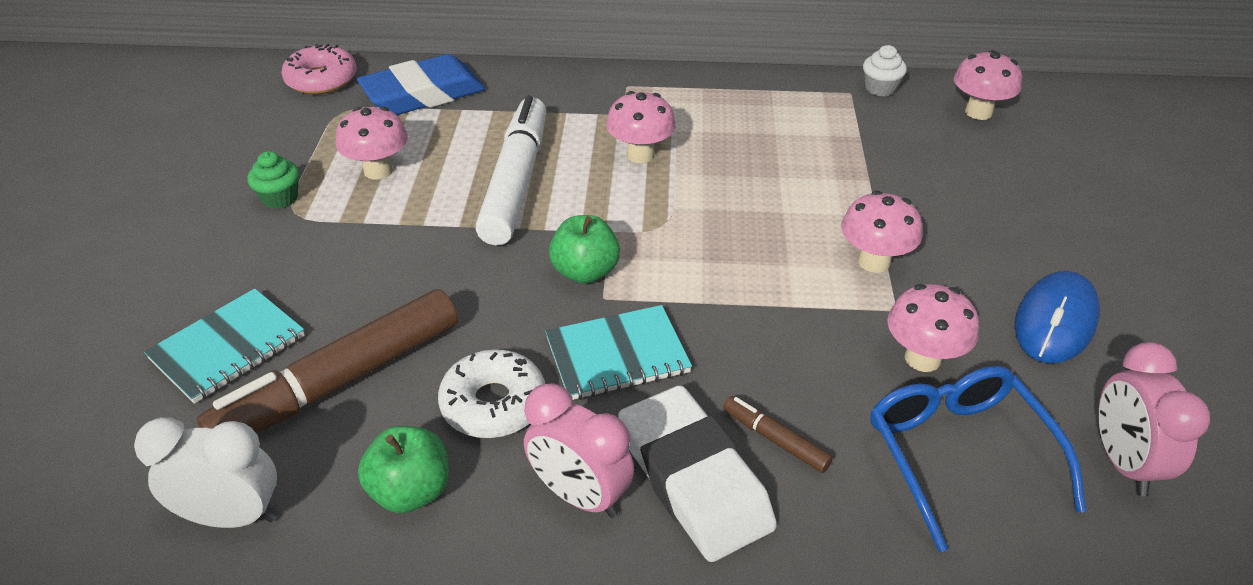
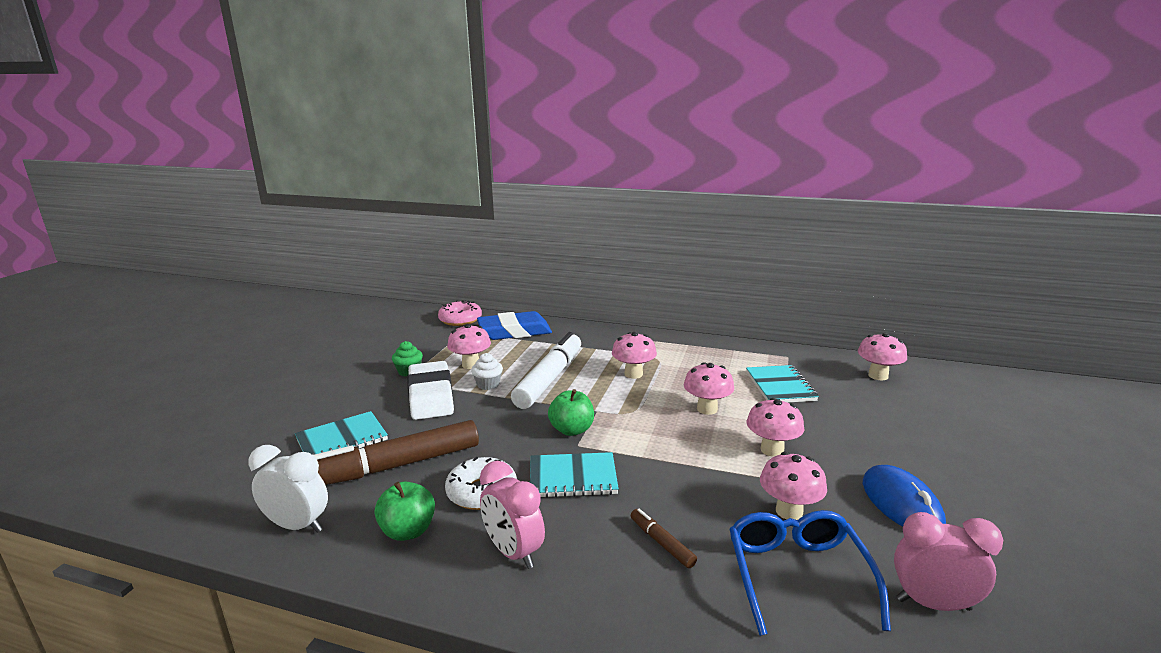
camera: 15 degrees right, 20 degrees down
white eraser [618,385,777,562] -> white eraser moved to [407,361,454,420]
white cupcake [863,45,907,97] -> white cupcake moved to [471,353,503,390]
blue mouse [1014,271,1100,363] -> blue mouse turned 60 degrees counterclockwise [863,465,946,527]
pink clock [1098,342,1210,497] -> pink clock turned 90 degrees clockwise [894,512,1003,611]
none -> pink mushroom [684,362,734,415]
none -> turquoise notebook [746,365,819,403]

